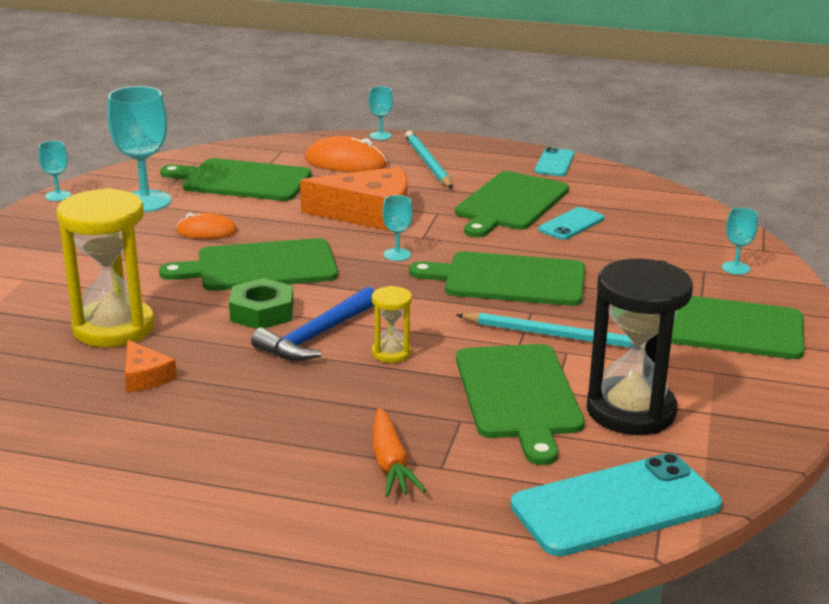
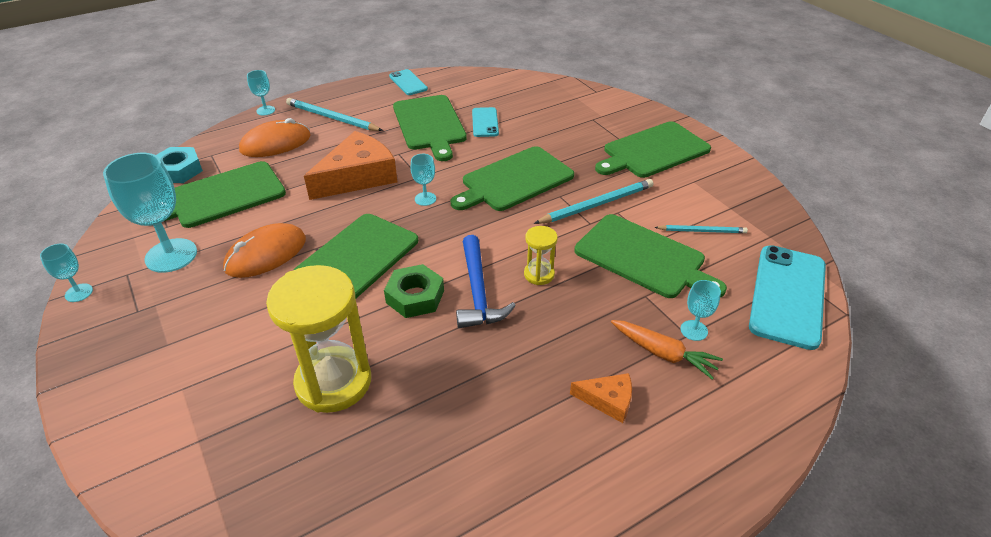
camera: 45 degrees left, 15 degrees up
orange cheese [125,340,177,392] -> orange cheese moved to [570,373,632,423]
orange mouse [176,213,237,239] -> orange mouse [223,223,306,278], size x1.58
black hourglass [587,259,693,435] -> turquoise pencil [654,225,748,233]
turquoise goblet [722,208,758,275] -> turquoise goblet moved to [680,280,721,341]
none -> turquoise nut [156,147,203,183]

